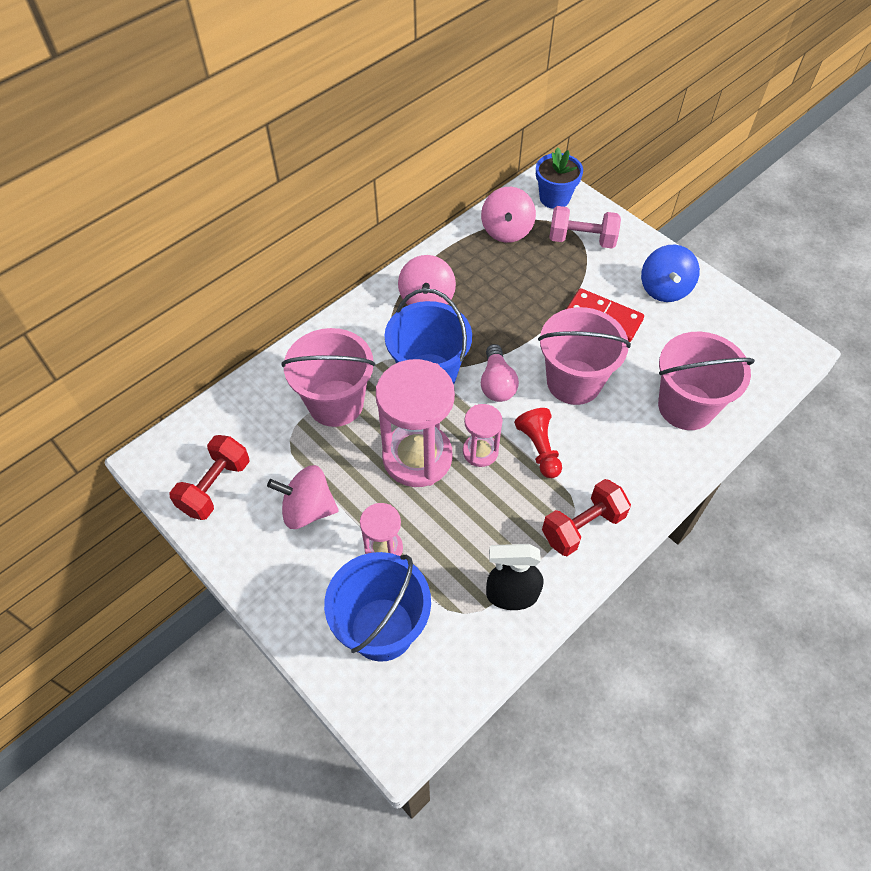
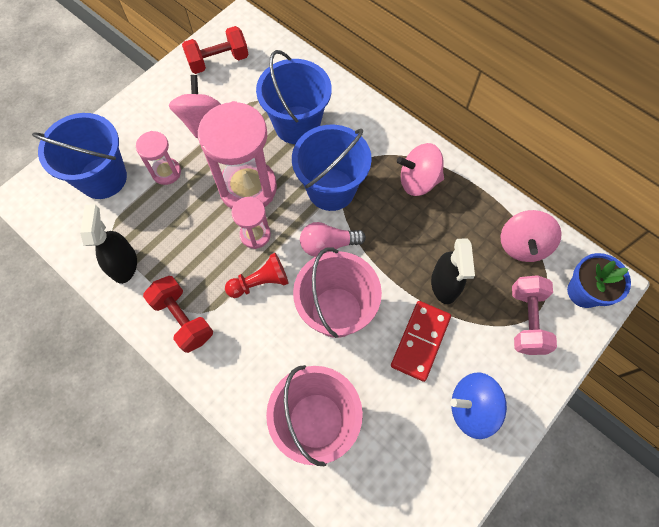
camera: 85 degrees right, 10 degrees up
red dumbbell [169,435,250,520] -> red dumbbell turned 45 degrees counterclockwise [182,26,249,74]
pink bucket [281,328,375,427] -> blue bucket [256,50,332,144]
pink spinning top [481,187,536,243] -> pink spinning top turned 75 degrees counterclockwise [501,210,561,262]
none -> black spray bottle [431,238,475,304]

